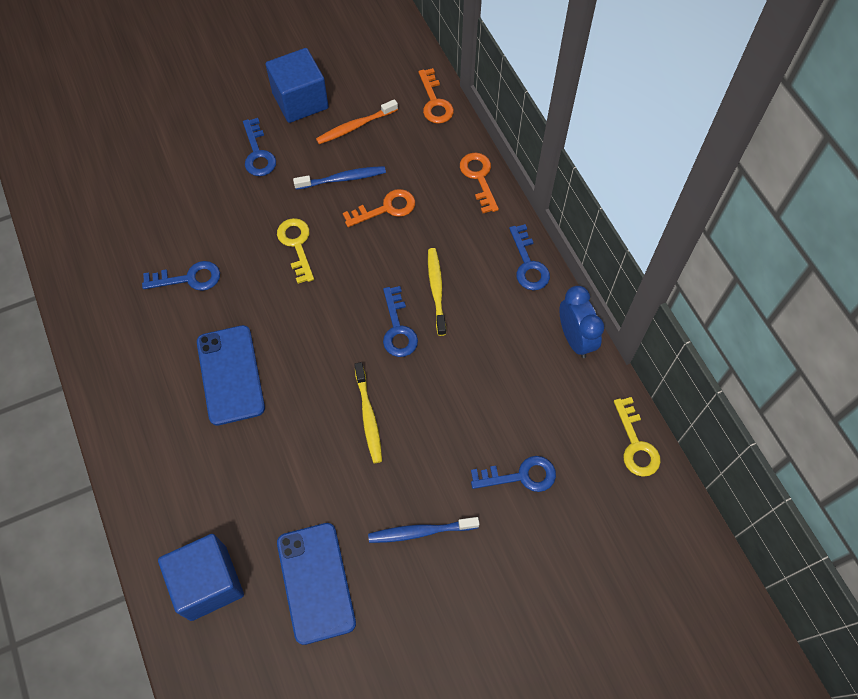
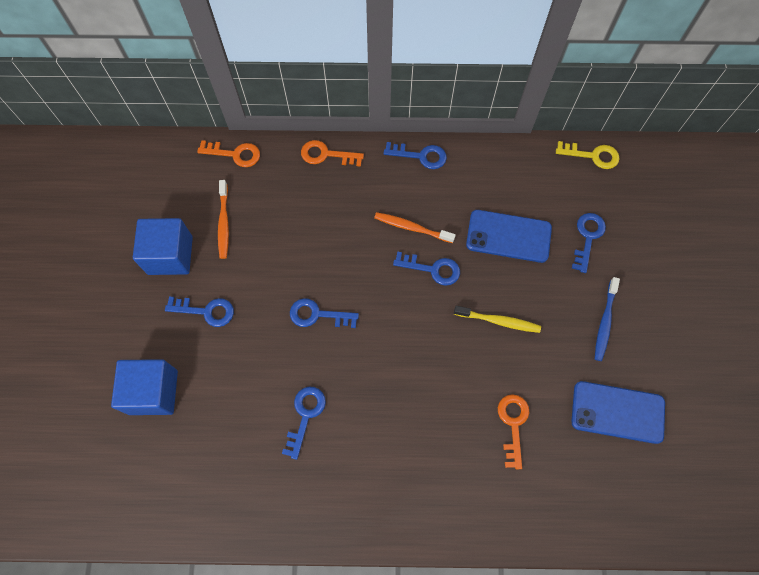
camera: 65 degrees left, 5 degrees up
blue cube [158,534,244,621] -> blue cube moved to [111,359,178,415]
blue phone [197,325,265,426] -> blue phone moved to [466,210,552,263]
yellow key [277,218,314,284] -> blue key [290,298,359,328]
blue toothbrush [293,166,386,190] -> none
orange key [343,189,415,227] -> orange key moved to [498,394,529,469]
yellow toothbrush [428,248,446,336] -> orange toothbrush [374,212,456,243]
blue clock [560,286,604,358] -> none

